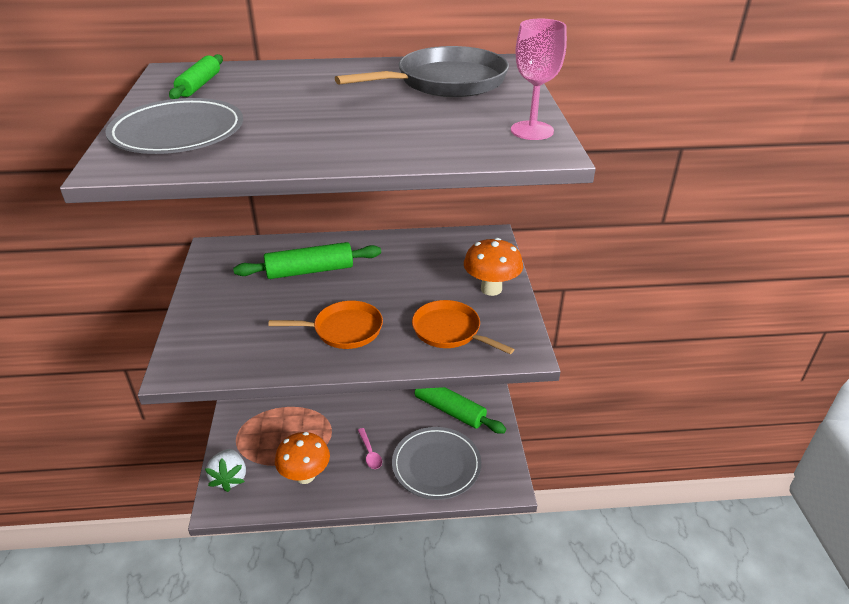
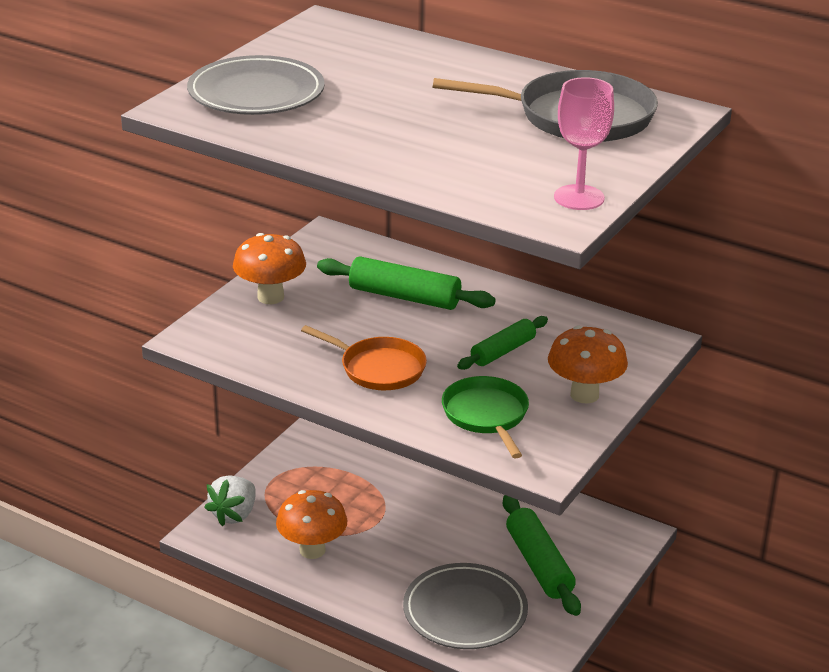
camera: 35 degrees right, 5 degrees down
green rolling pin [169,54,223,99] -> green rolling pin moved to [457,316,548,370]
pink spoon [358,428,382,469] -> none
orange pan [412,300,515,354] -> green pan [442,376,529,459]
none -> orange mushroom [233,233,306,304]

